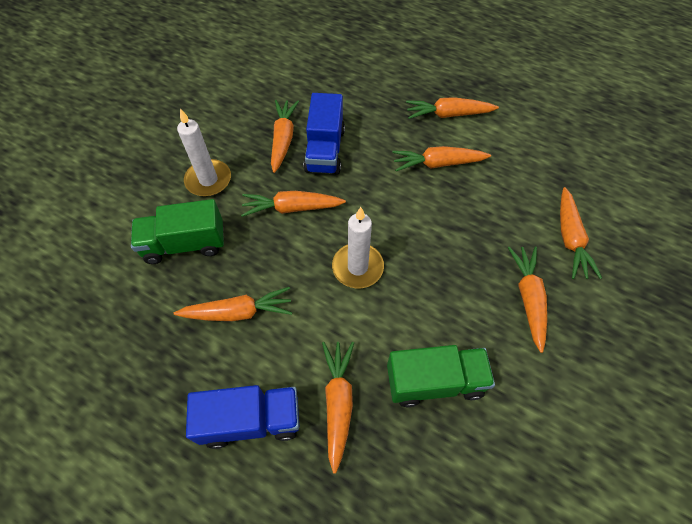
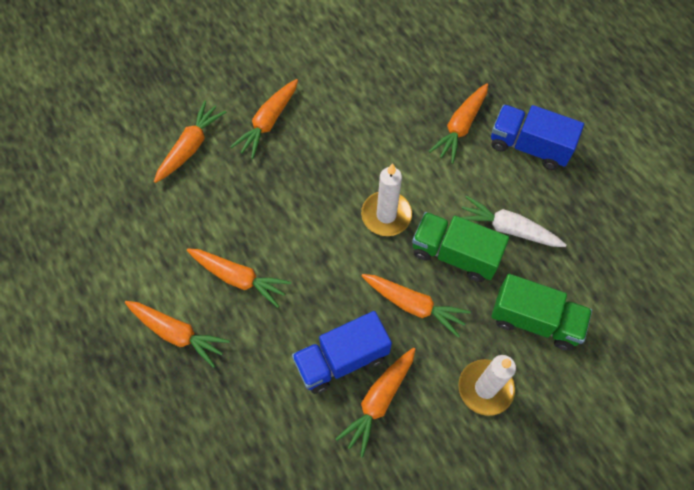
camera: 150 degrees left, 5 degrees up
orange carrot [174,287,292,321] -> white carrot [461,196,566,247]
blue truck [304,93,345,175] -> blue truck turned 150 degrees counterclockwise [292,311,392,394]
green truck [387,345,495,407] -> green truck moved to [412,212,509,282]

